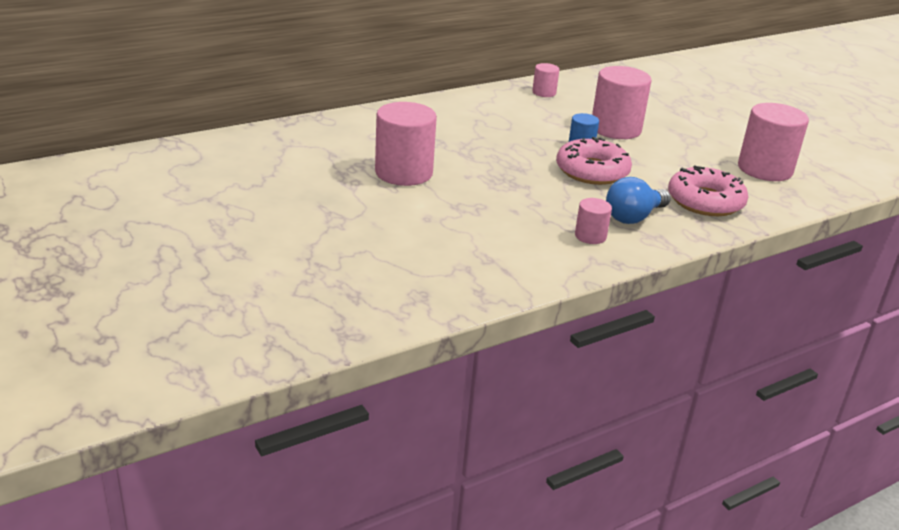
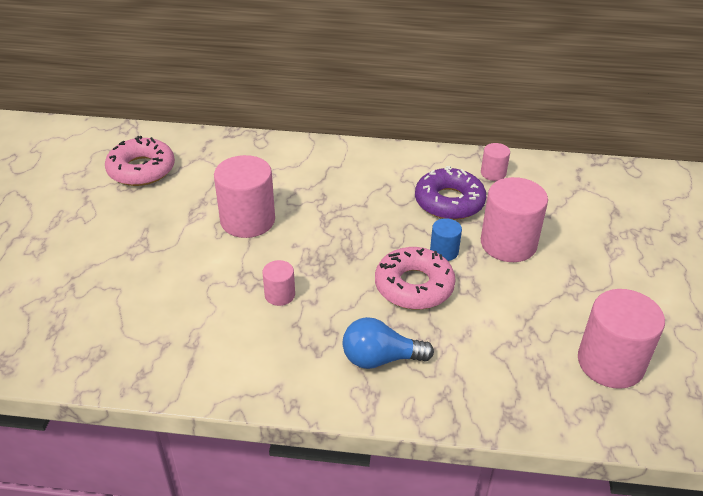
camera: 40 degrees right, 10 degrees up
pink cylinder [575,198,612,244] -> pink cylinder moved to [262,260,295,306]
pink donut [668,165,748,216] -> pink donut moved to [105,136,175,186]
none -> purple donut [415,166,486,220]

